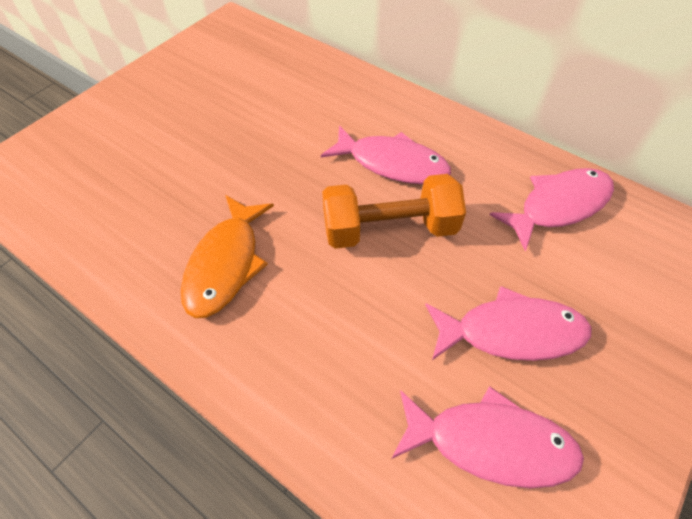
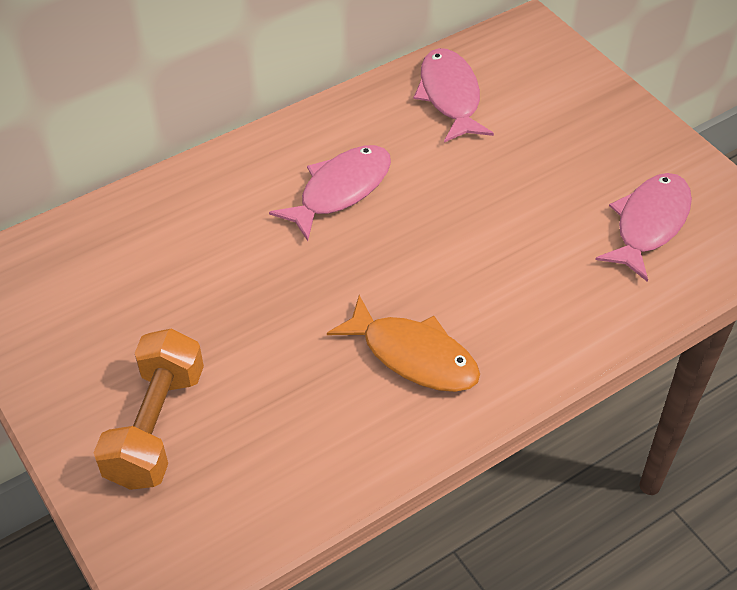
camera: 70 degrees left, 5 degrees down
orange dumbbell [322,174,466,249] -> orange dumbbell moved to [94,329,204,490]
pink fish [425,286,591,361] -> none

